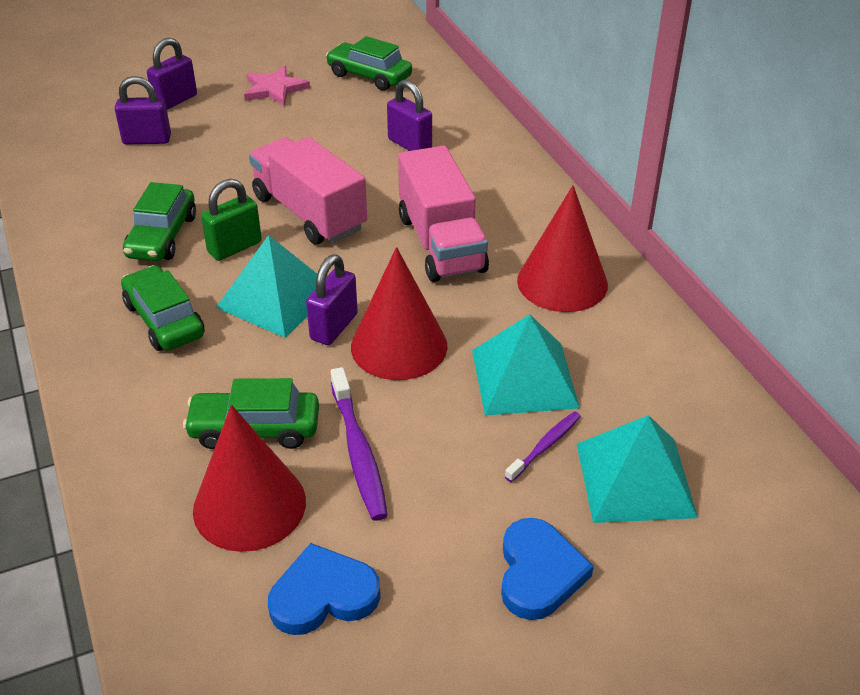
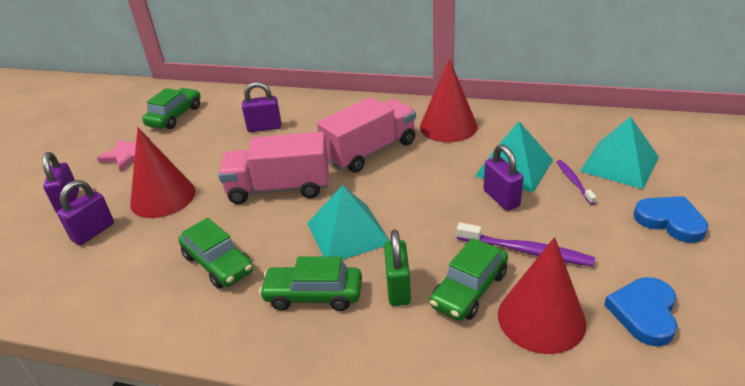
camera: 50 degrees left, 5 degrees down
green padlock [201,179,262,261] -> green padlock moved to [384,229,411,306]
purple padlock [306,254,358,345] -> purple padlock moved to [483,144,524,211]
green car [326,36,412,91] -> green car turned 135 degrees clockwise [142,88,201,129]
red cone [351,247,448,380] -> red cone moved to [130,128,195,218]
pink truck [398,146,489,282] -> pink truck turned 60 degrees counterclockwise [317,97,416,173]

